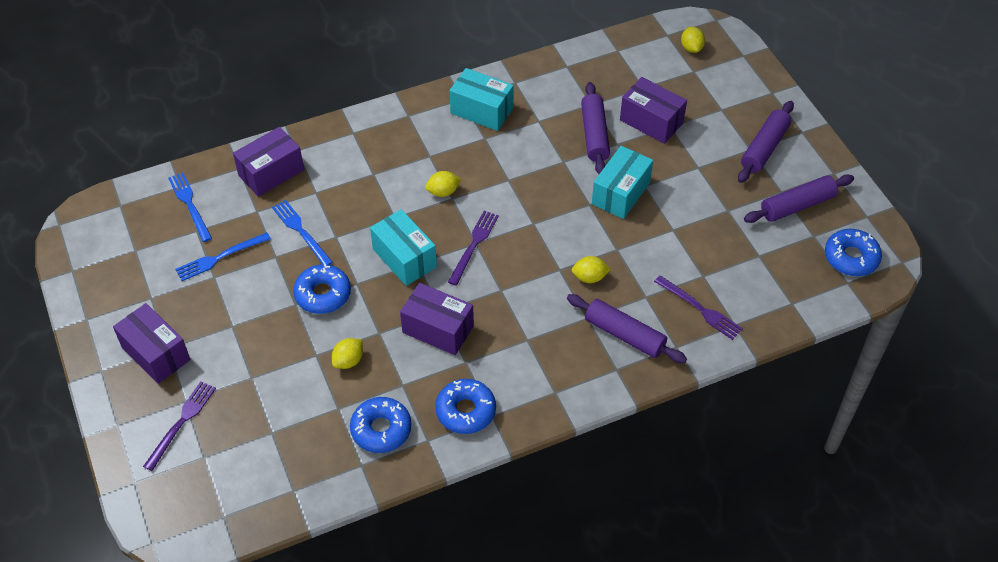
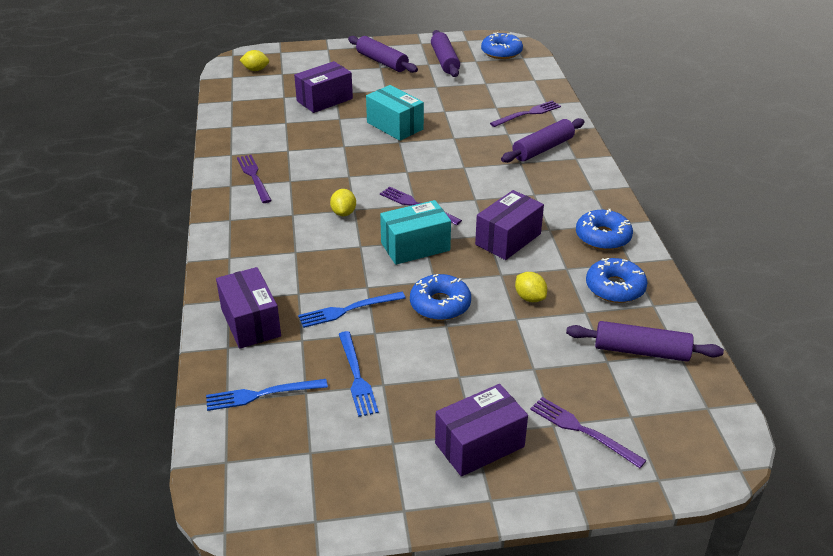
camera: 75 degrees left, 15 degrees down
turquoise box [450,68,514,131] -> purple fork [237,155,272,203]
yellow lemon [572,256,611,283] -> none
purple rolling pin [581,82,610,174] -> purple rolling pin moved to [566,321,724,362]

